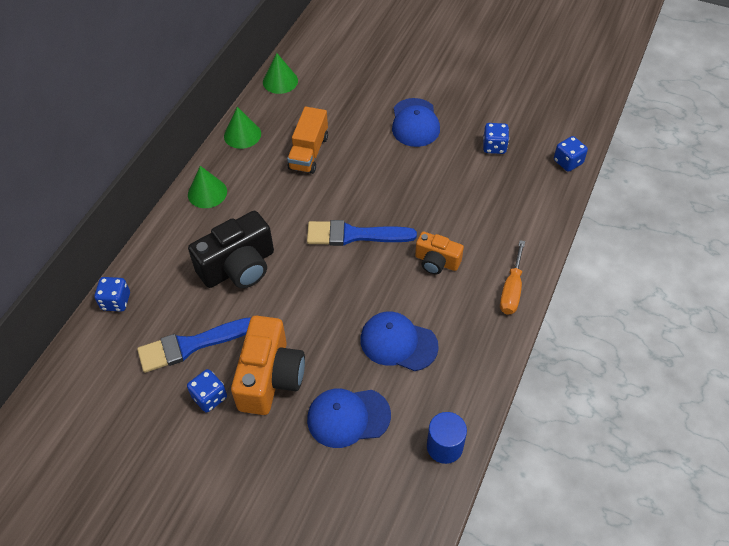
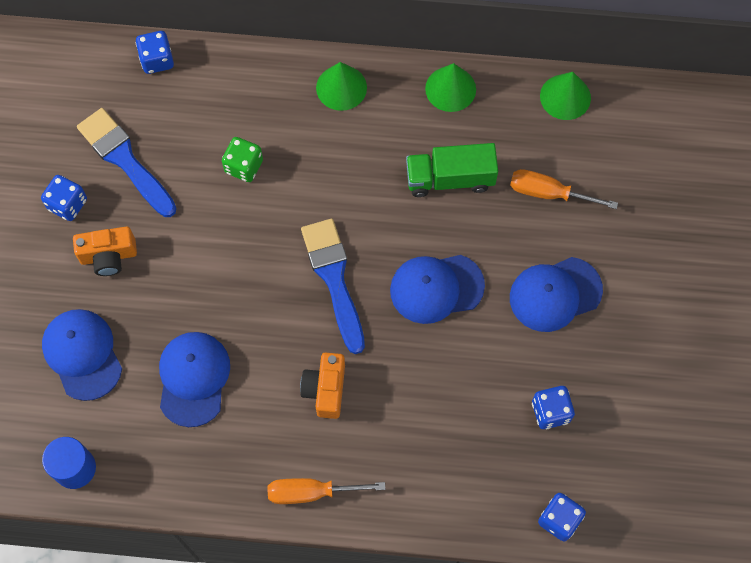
camera: 70 degrees right, 15 degrees up
black camera [188,211,274,288] -> green dice [222,137,263,182]
orange camera [231,316,305,415] -> orange camera [73,227,137,276], size x0.58
orange truck [287,107,328,174] -> green truck [406,143,498,197]
none -> blue cap [390,255,485,324]
none -> orange screwdriver [510,169,618,209]

